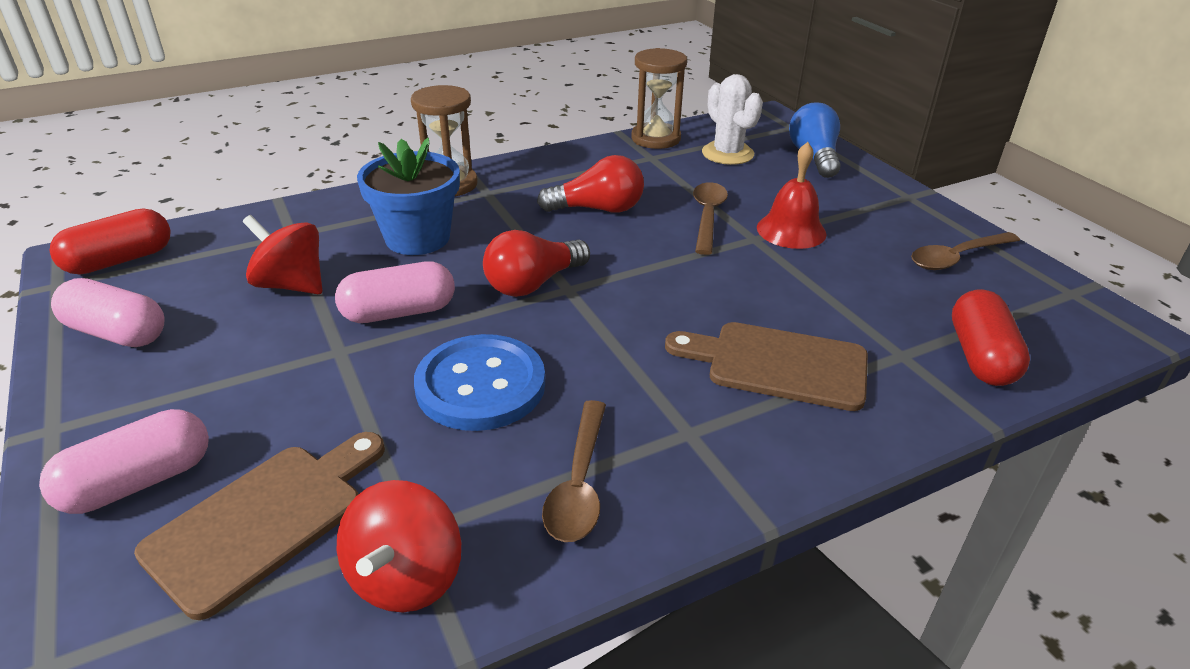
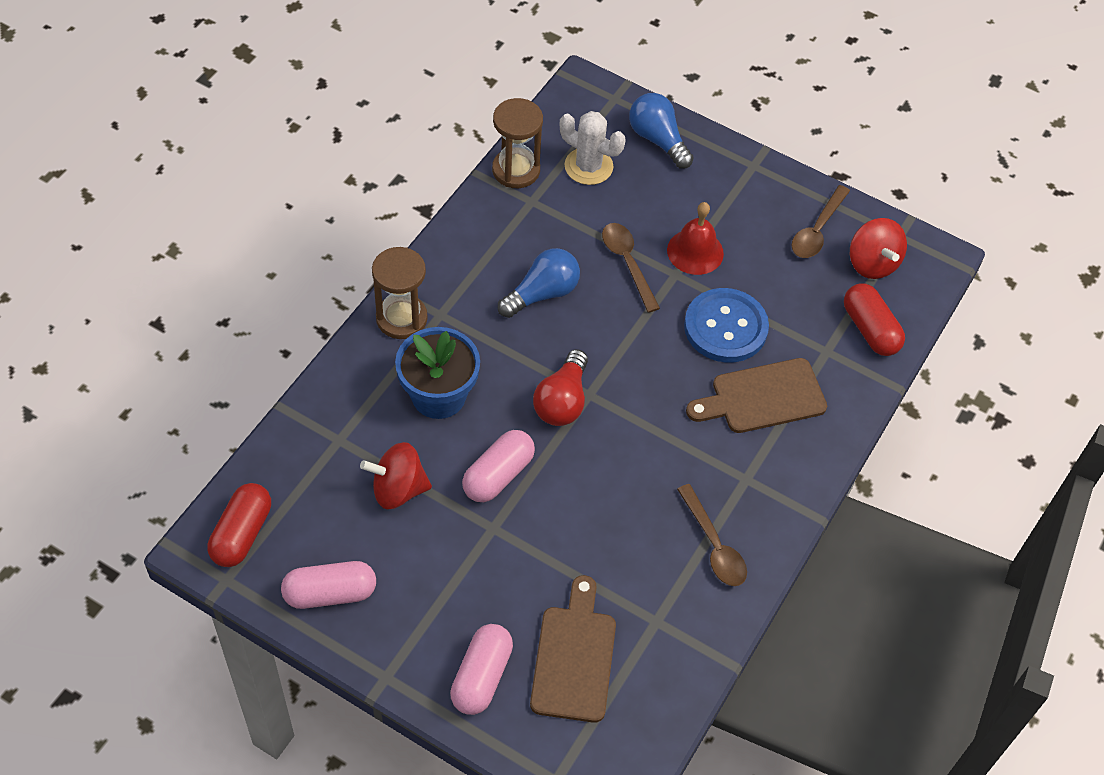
camera: 35 degrees left, 20 degrees up
red spinning top [337,480,461,612] -> red spinning top moved to [850,218,907,279]
blue button [414,334,545,431] -> blue button moved to [684,288,769,363]
red light bulb [537,155,644,213] -> blue light bulb [498,248,580,318]

